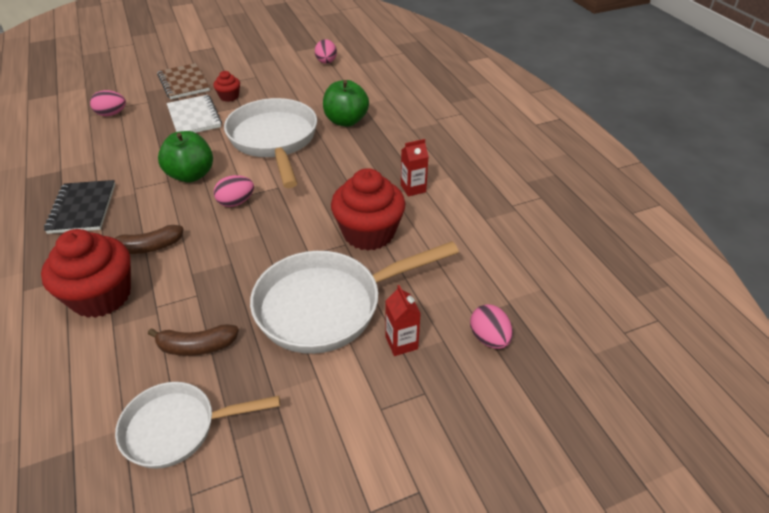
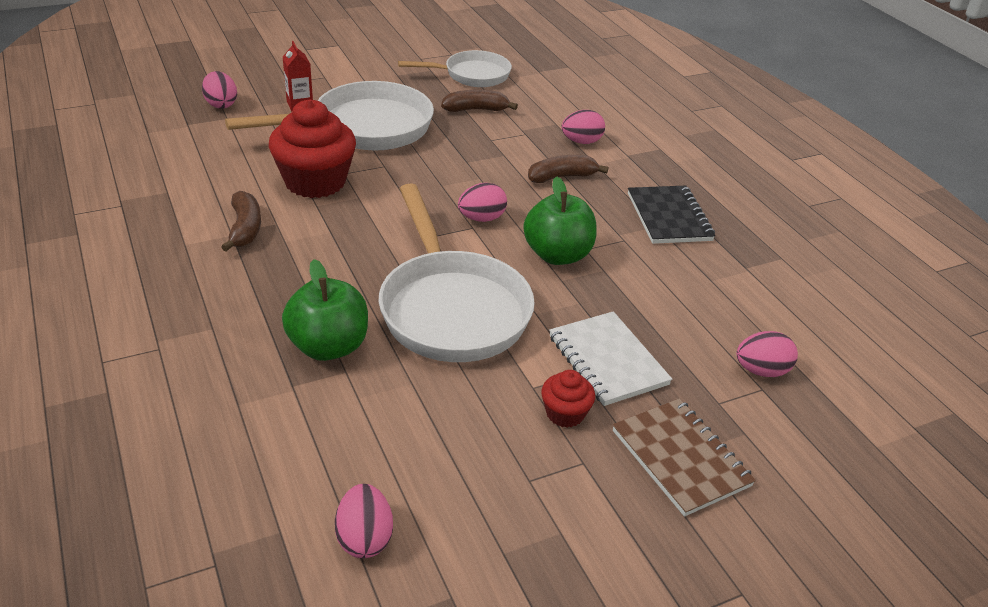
camera: 175 degrees right, 5 degrees down
red cupcake [41,229,131,318] -> pink egg [561,110,605,144]
red carton [401,139,429,197] -> brown banana [221,191,261,251]

